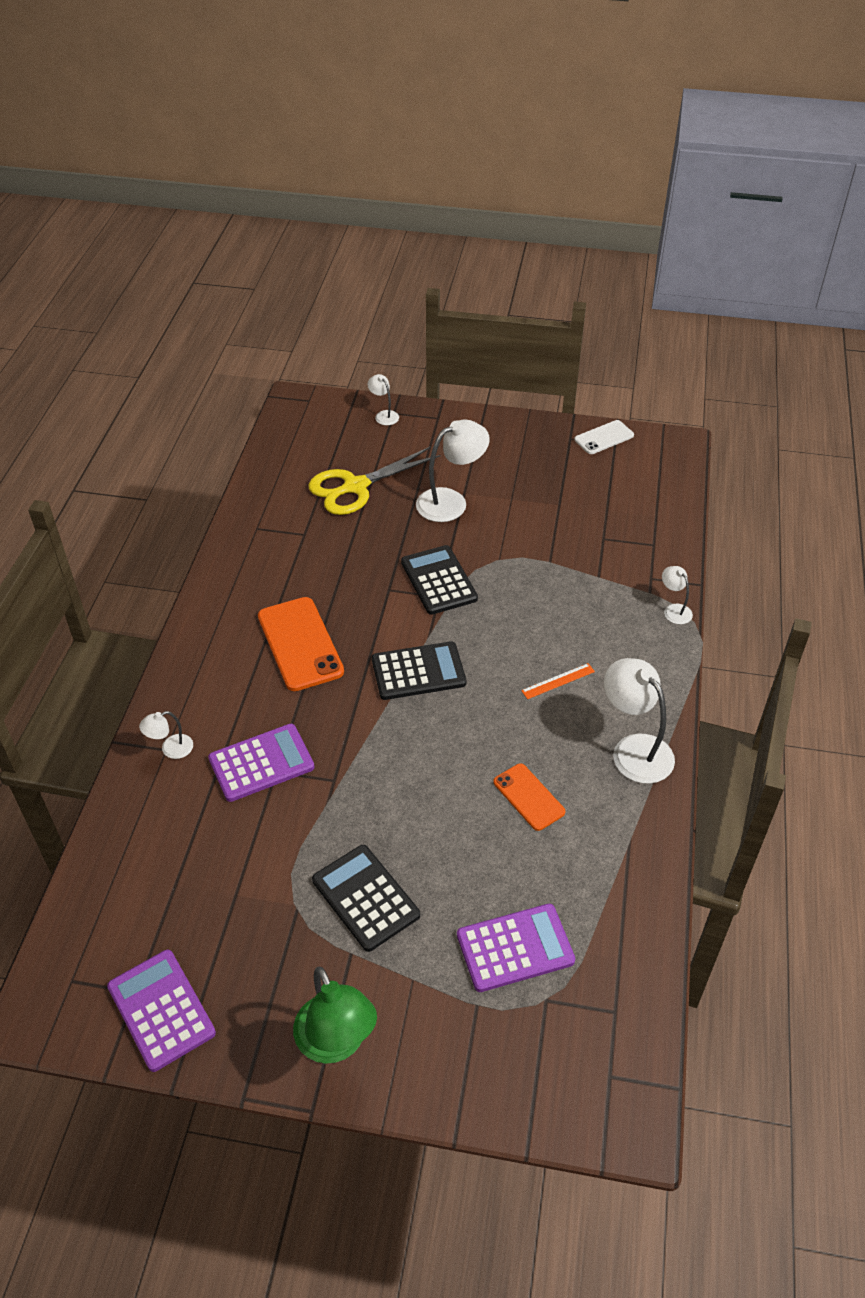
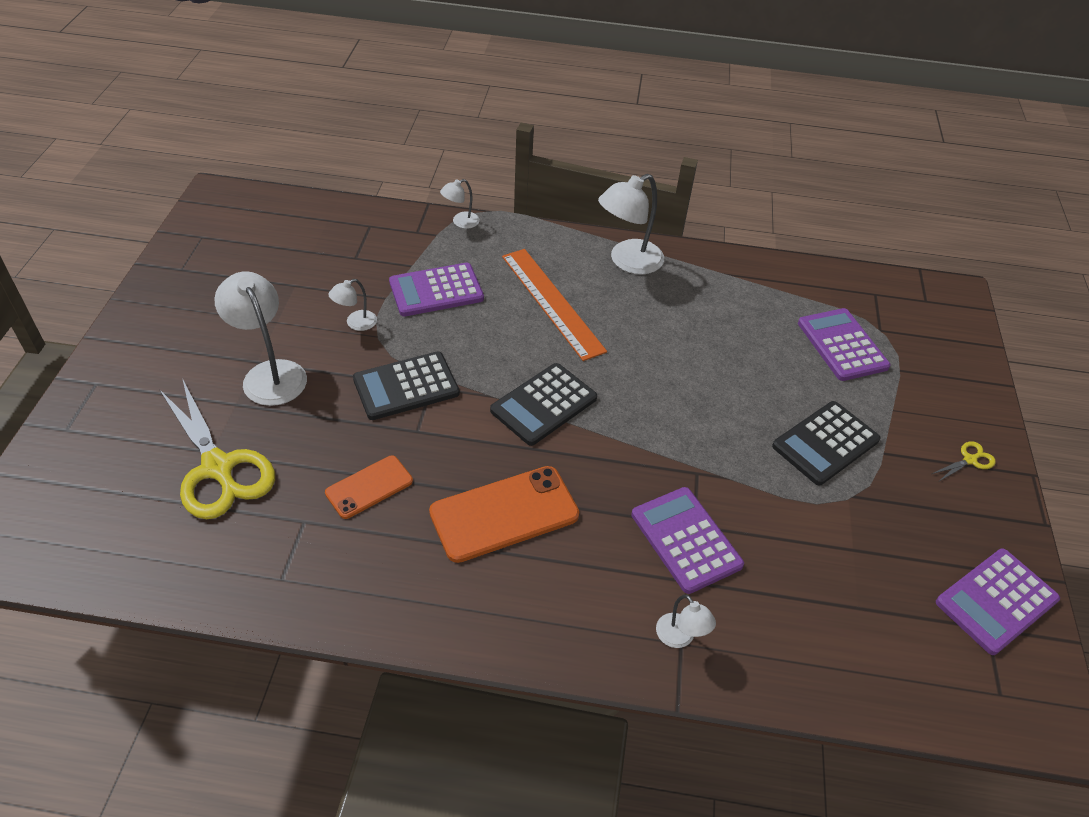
camera: 95 degrees left, 0 degrees up
green lamp [293,967,377,1064] -> yellow scissors [932,441,996,482]
white lamp [368,374,399,425] -> white lamp moved to [328,279,377,331]
black calculator [372,641,466,700] -> black calculator turned 120 degrees counterclockwise [490,363,597,446]
orange phone [493,763,565,831] -> orange phone moved to [325,456,413,519]
orange ruler [521,663,595,699] -> orange ruler [502,249,607,361], size x2.21
white phone [574,420,634,454] -> none
none -> purple calculator [389,263,484,316]

